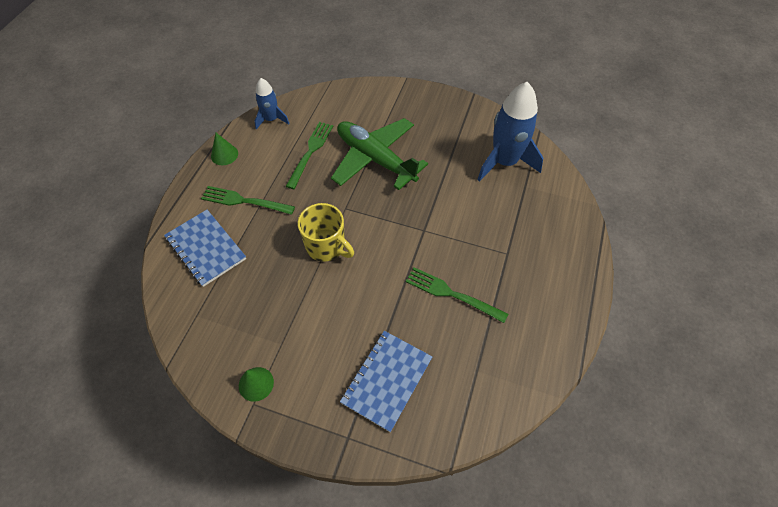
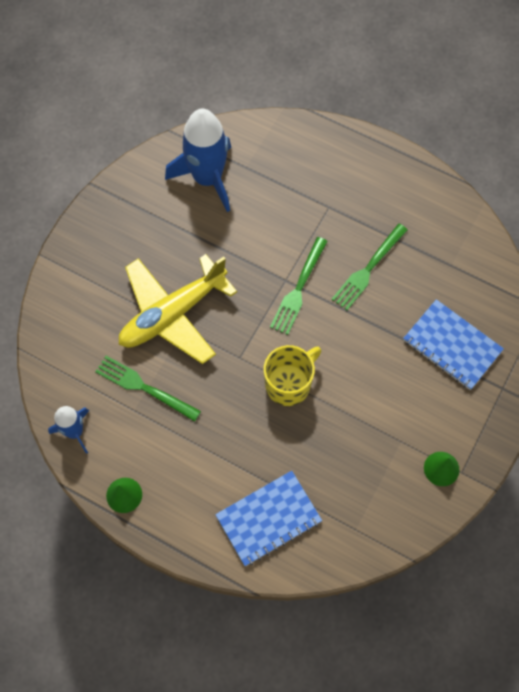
camera: 80 degrees left, 10 degrees up
green fork [201,186,295,215] -> green fork moved to [270,237,328,335]
green plane [331,118,428,190] -> yellow plane [119,254,237,364]

